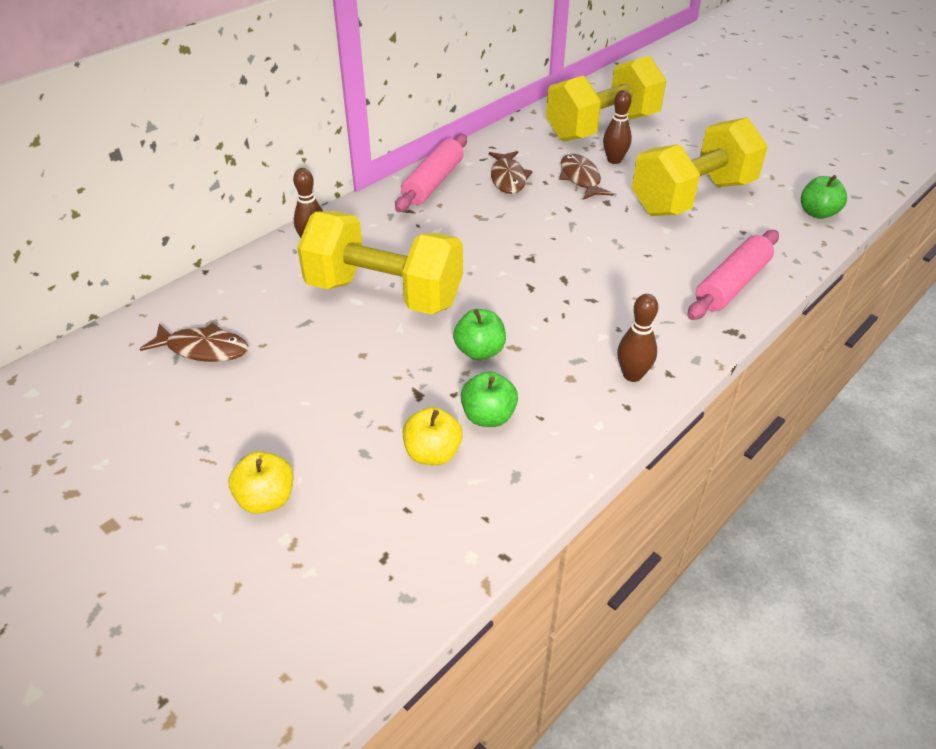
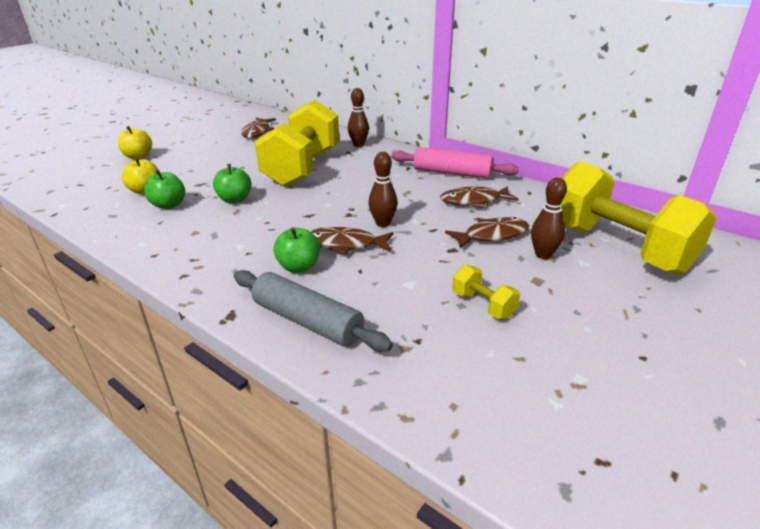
camera: 85 degrees right, 10 degrees down
brown bowling pin [617,294,658,382] -> brown bowling pin moved to [368,152,398,227]
yellow dumbbell [632,117,768,216] -> yellow dumbbell [452,265,520,319], size x0.41
pink rolling pin [688,230,779,320] -> grey rolling pin [234,270,393,352]
green apple [801,175,847,219] -> green apple moved to [273,227,320,273]
none -> brown fish [311,227,394,255]

